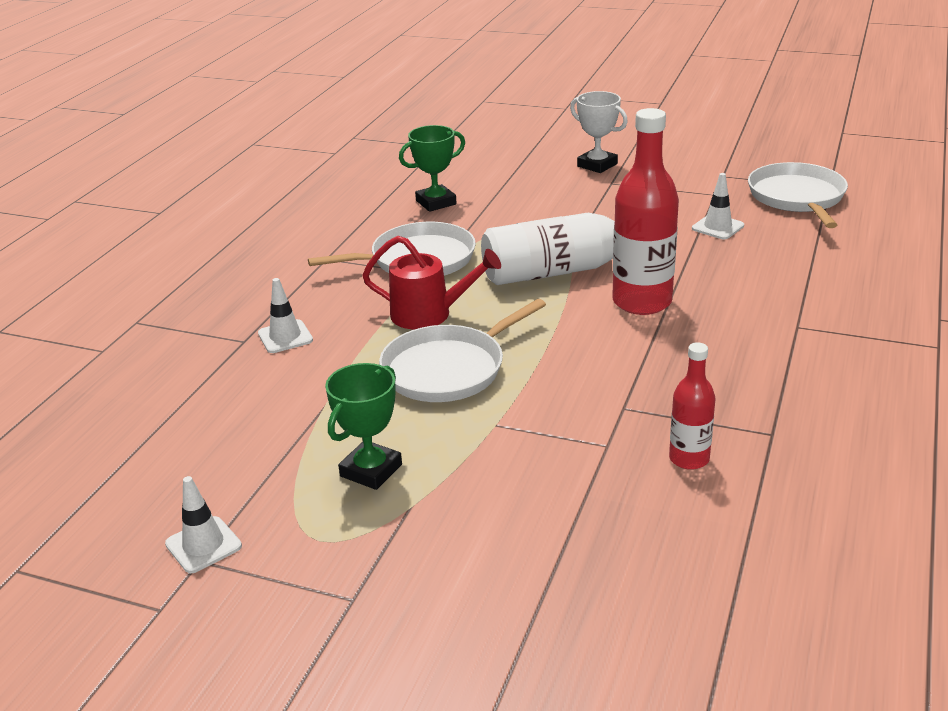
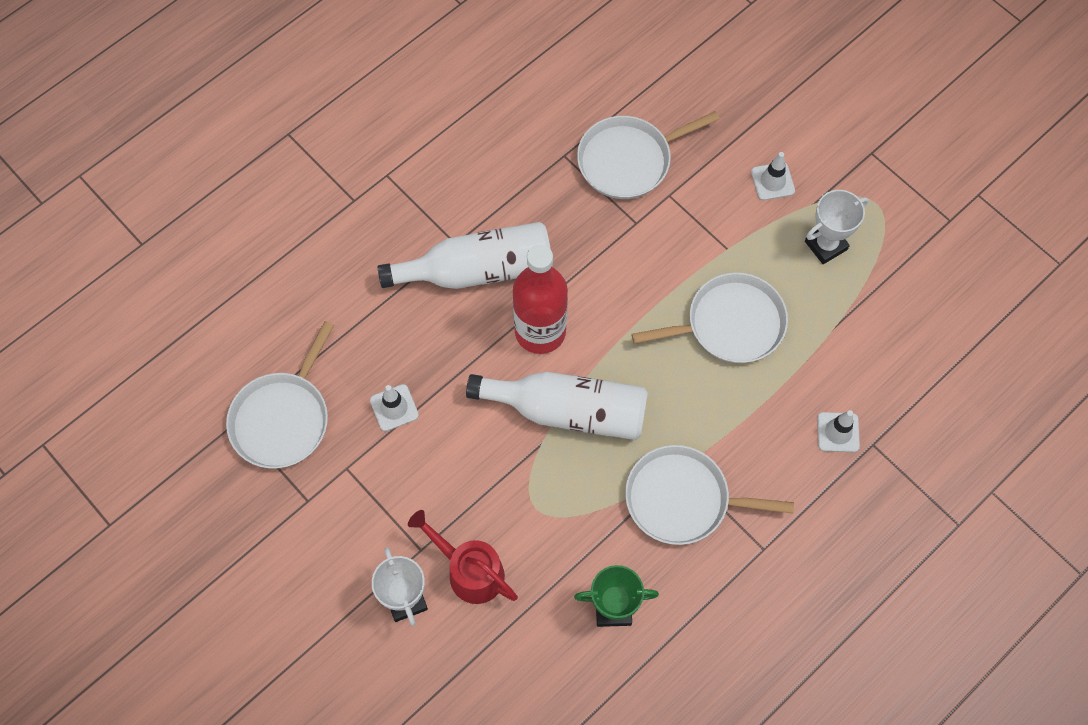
camera: 155 degrees left, 35 degrees up
white traffic cone [165,476,242,573] -> white traffic cone moved to [751,152,795,200]
green trophy [325,363,402,490] -> white trophy [805,190,869,264]
red watering can [362,236,501,330] -> red watering can moved to [408,510,518,604]
red bottle [669,342,716,470] -> white pan [577,111,719,199]
none -> white bottle [378,222,553,289]

